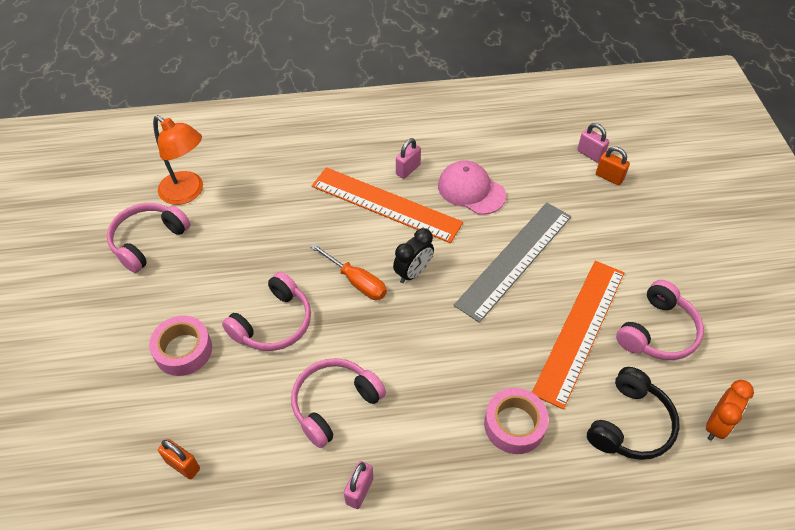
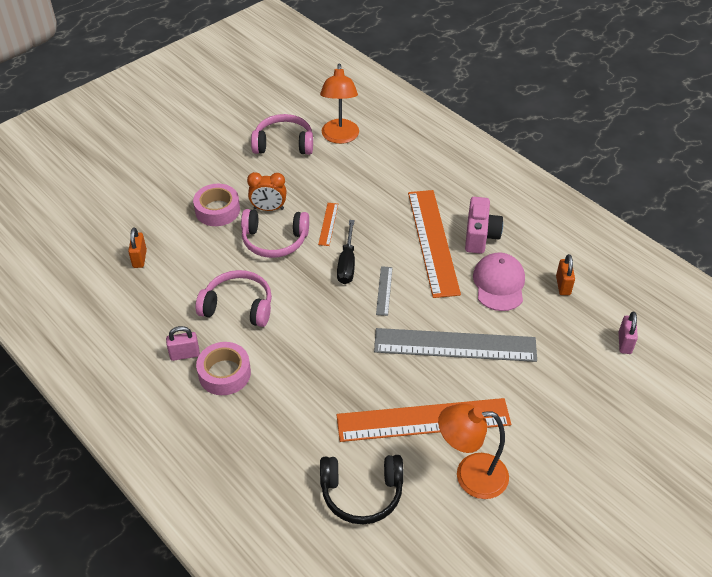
camera: 55 degrees right, 5 degrees down
orange screwdriver [310,243,387,300] -> black screwdriver [337,220,355,284]
black clock [393,228,434,283] -> grey ruler [376,266,393,316]
pink padlock [396,138,421,179] -> pink camera [465,197,503,254]
pink tape [484,388,549,454] -> pink tape moved to [196,342,251,395]
orange padlock [596,146,630,185] -> orange padlock moved to [556,254,575,295]
pink headphones [616,280,704,360] -> orange lamp [438,404,509,499]
orange clock [706,380,754,441] -> orange clock moved to [247,172,287,211]
none -> orange ruler [318,203,338,246]

